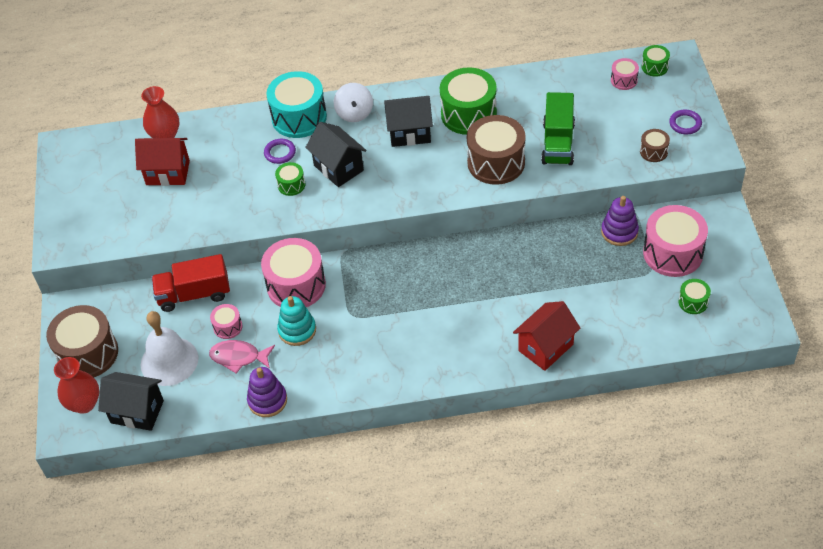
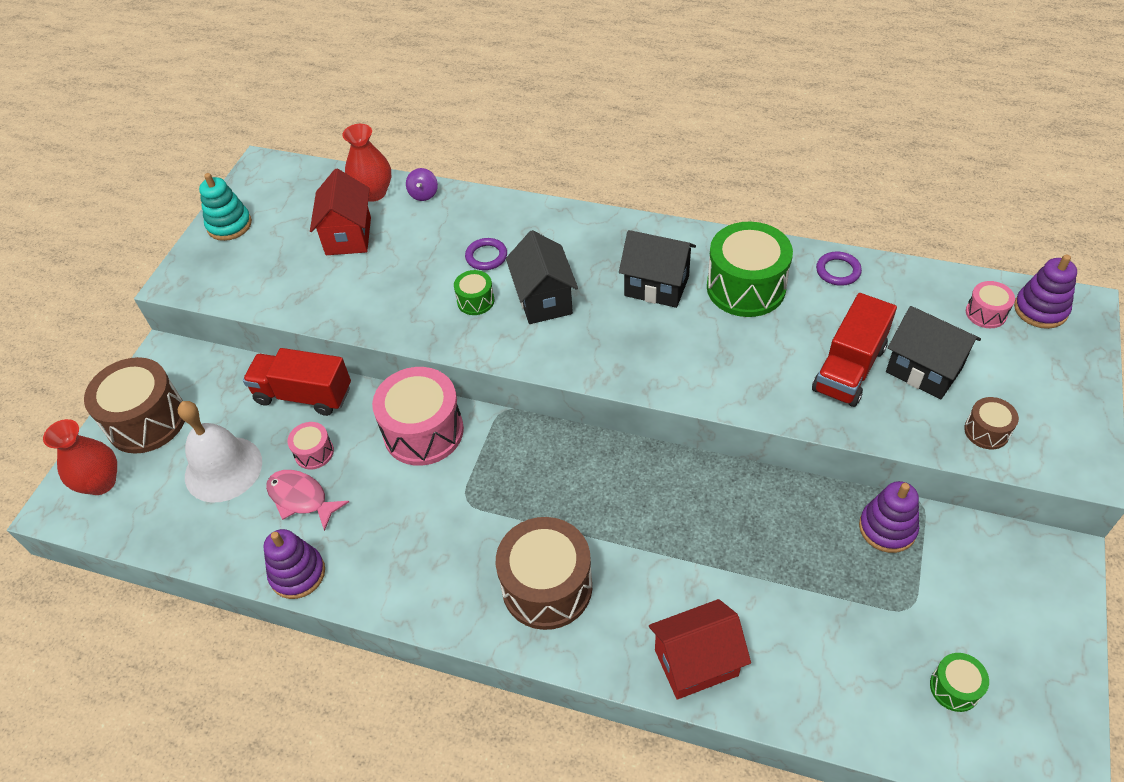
camera: 25 degrees right, 0 degrees up
black house [98,372,164,431] -> black house moved to [886,306,981,399]
red house [135,138,190,186] -> red house turned 60 degrees clockwise [310,169,371,255]
turquoise drum [266,71,327,138] -> none
turquoise stacking toy [277,296,316,346] -> turquoise stacking toy moved to [199,173,252,241]
white spinning top [334,83,373,122] -> none
brown drum [467,115,526,185] -> brown drum moved to [496,517,592,630]
green truck [541,92,575,165] -> red truck [812,293,897,407]
green drum [642,45,670,77] -> purple stacking toy [1014,254,1077,329]
pink drum [643,205,708,277] -> none
purple ring [669,110,702,134] -> purple ring moved to [816,252,862,286]
none -> purple spinning top [406,168,438,201]

